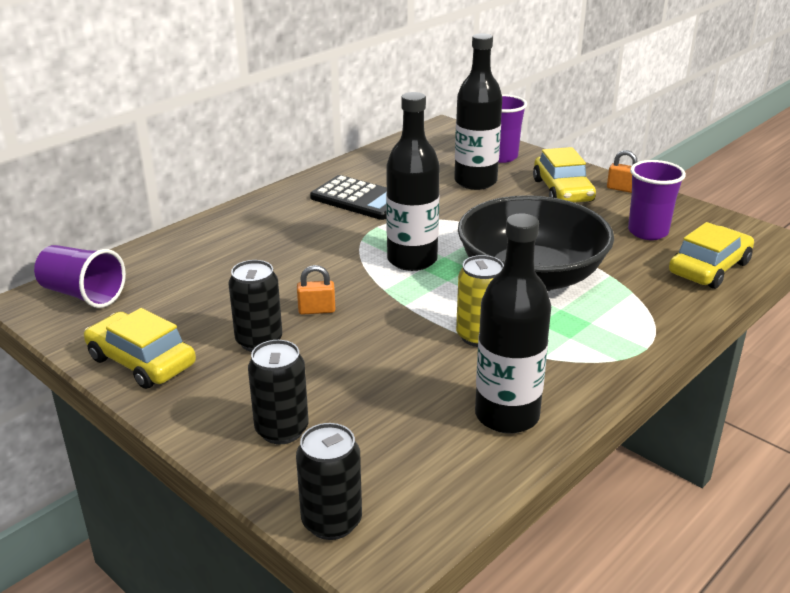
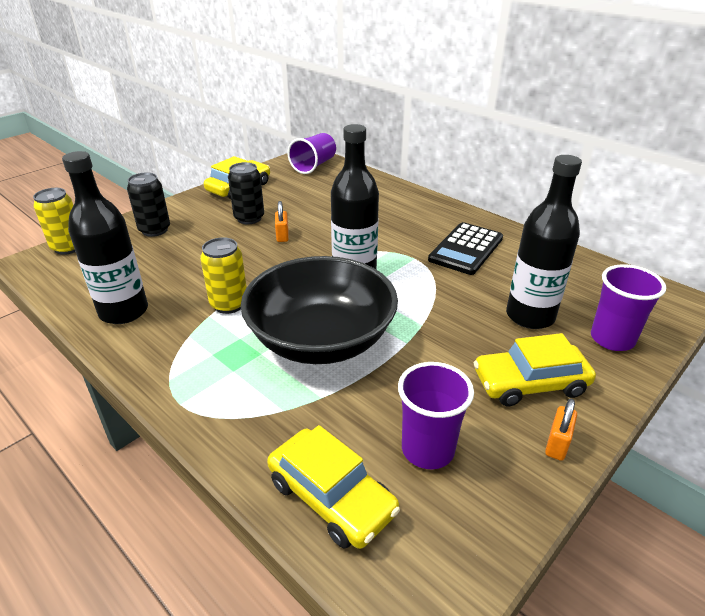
camera: 90 degrees right, 5 degrees up
black can [296,423,362,540] -> yellow can [33,188,75,255]

